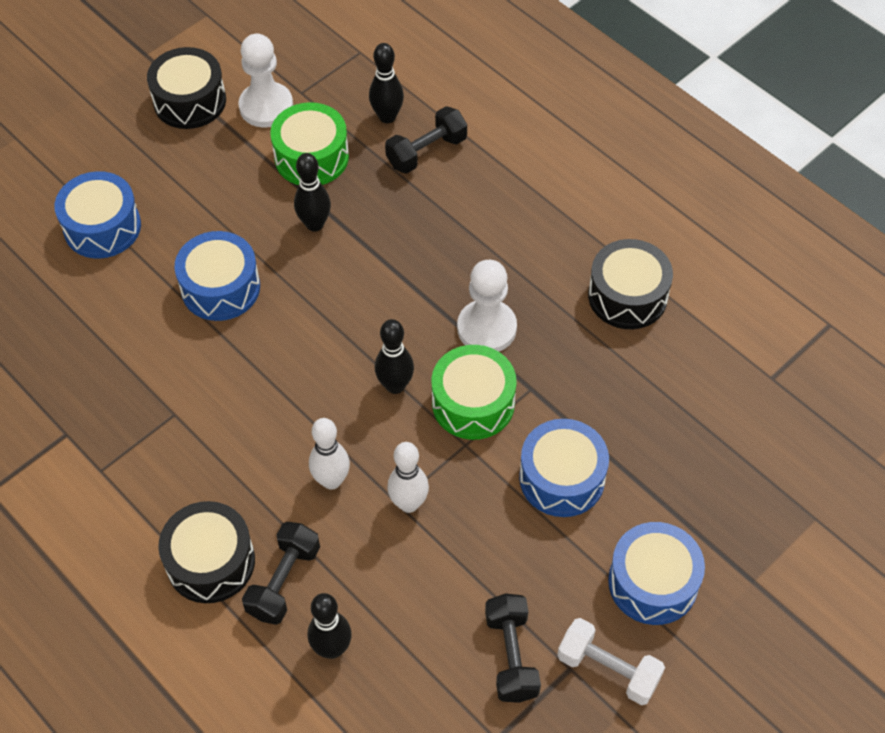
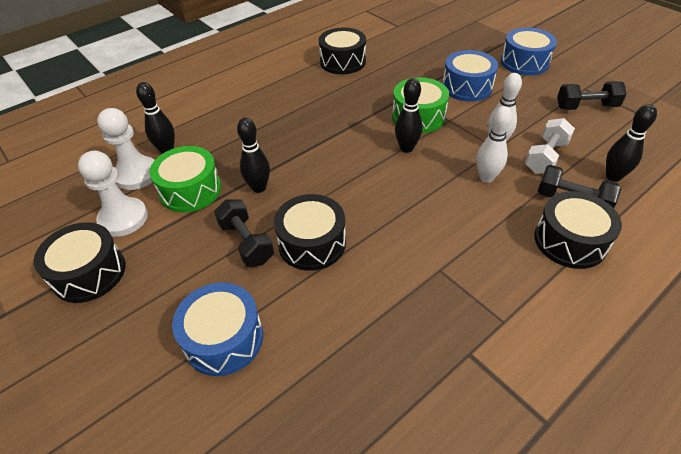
camera: 85 degrees left, 10 degrees down
blue drum [174,231,260,321] -> black drum [274,194,346,271]
black dumbbell [385,106,467,174] -> black dumbbell moved to [214,200,274,267]
white pawn [457,260,517,352] -> white pawn moved to [97,108,155,190]
white dumbbell [557,618,665,705] -> white dumbbell moved to [525,118,575,174]

